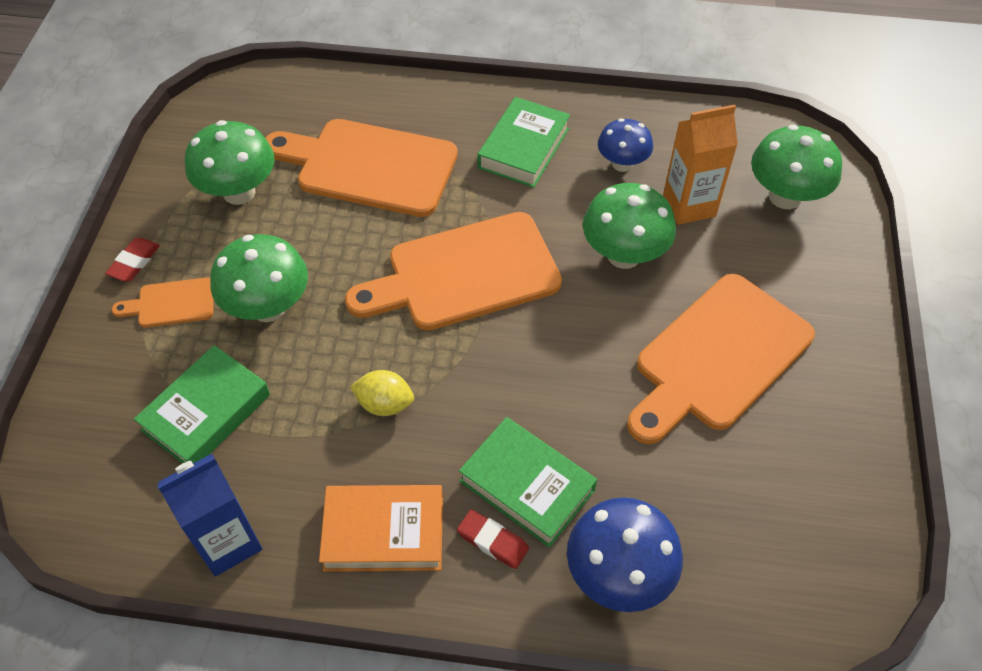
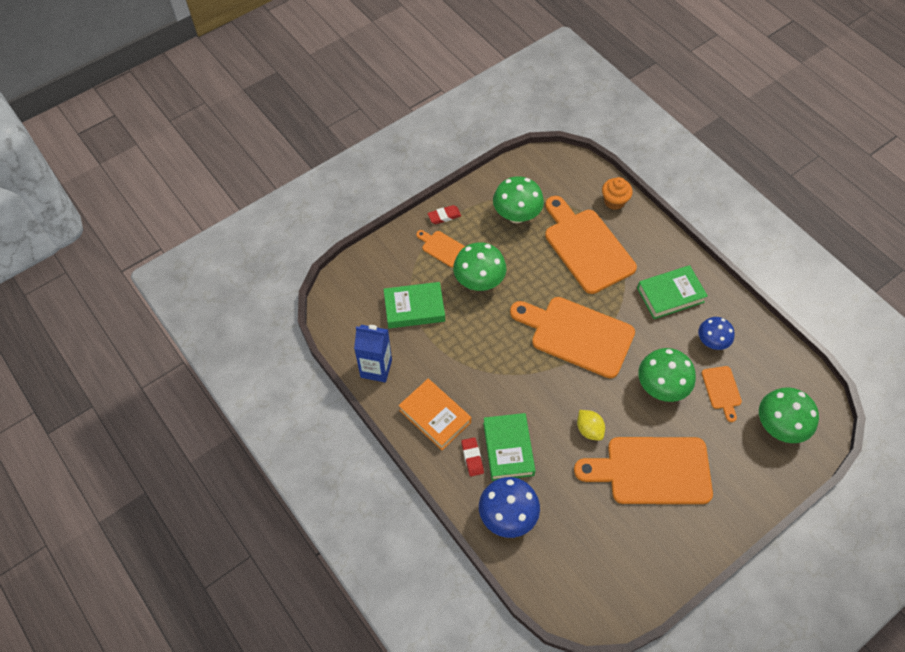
camera: 45 degrees right, 5 degrees up
yellow lemon [350,370,414,416] -> yellow lemon moved to [577,410,605,441]
orange carton [663,105,738,225] -> orange cutting board [702,366,742,422]
none -> orange cupcake [602,177,633,210]

